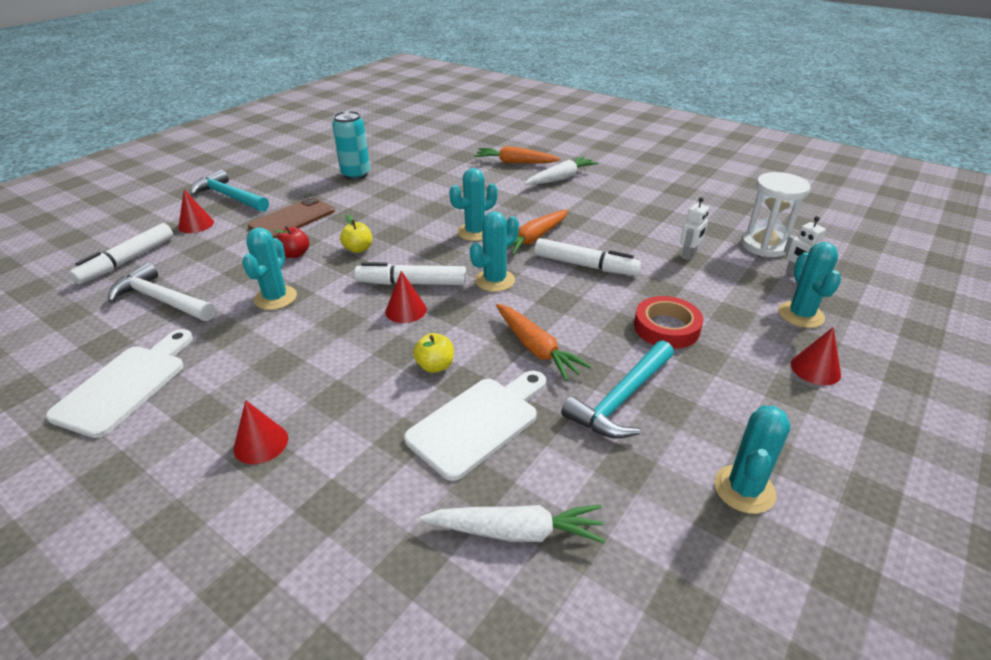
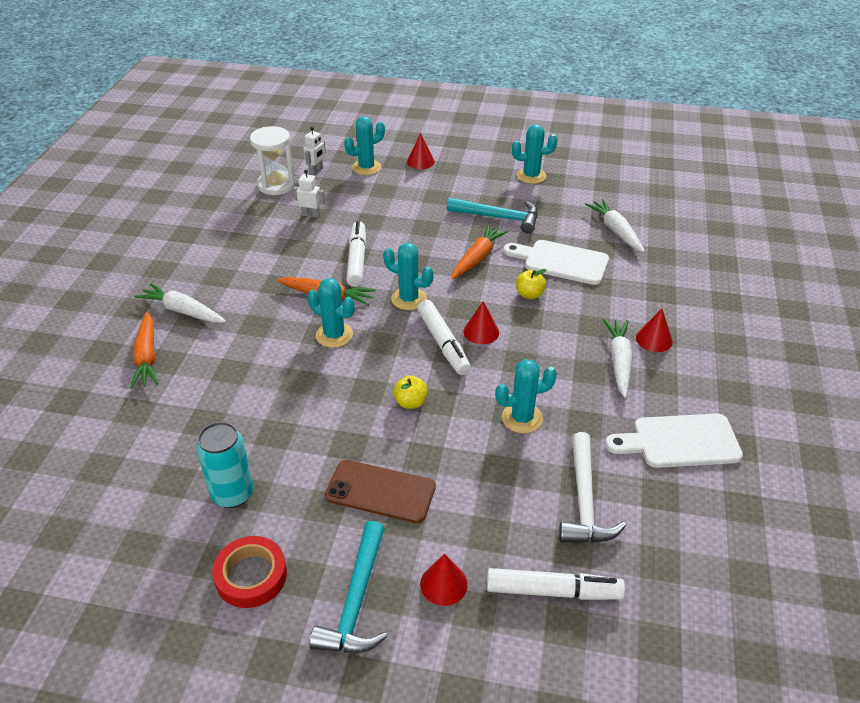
camera: 115 degrees left, 5 degrees up
red apple [274,226,309,258] -> none
red tape [634,296,703,349] -> red tape moved to [212,536,287,608]
none -> white carrot [603,319,633,398]

